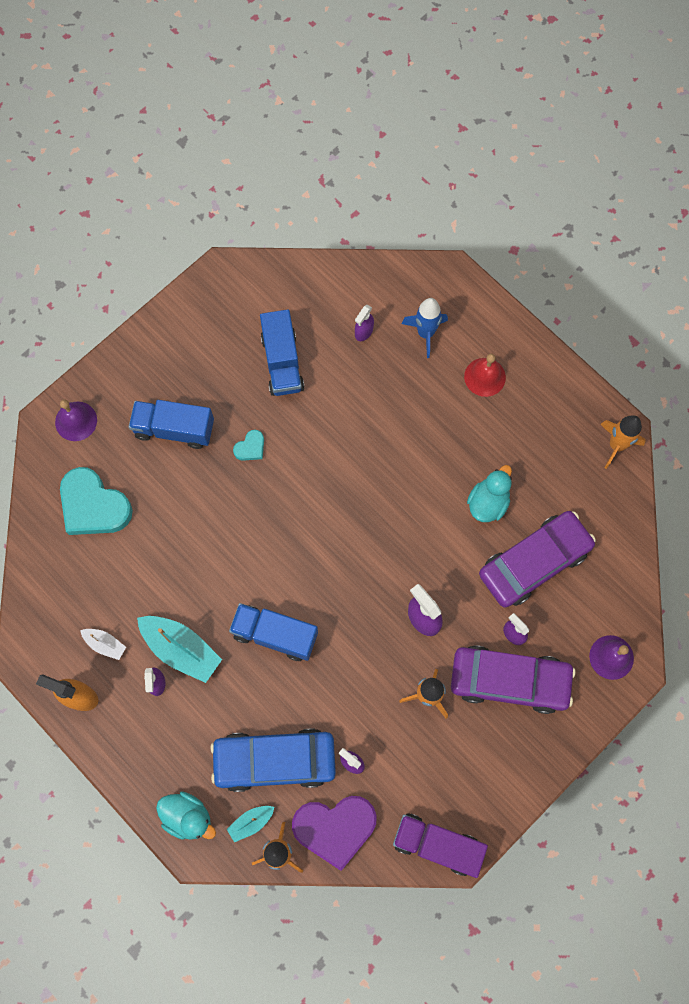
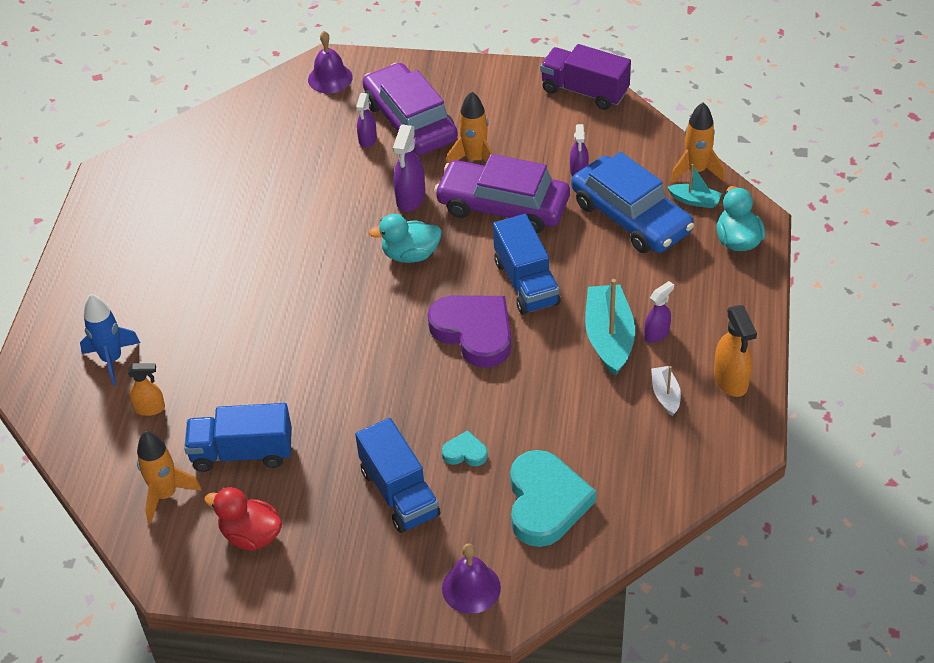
camera: 125 degrees left, 25 degrees down
turquoise heart [233,430,264,461] -> turquoise heart moved to [442,430,488,466]
blue truck [260,309,305,396] -> blue truck turned 135 degrees counterclockwise [184,403,292,472]
purple heart [292,796,377,871] -> purple heart moved to [428,295,511,368]
purple spray bottle [355,305,374,341] -> orange spray bottle [127,363,165,416]
purple truck [393,813,488,878] -> purple truck turned 135 degrees clockwise [540,44,631,110]
red bell [464,354,506,397] -> none
turquoise duck [467,465,512,522] -> turquoise duck moved to [369,214,442,263]
purple car [479,511,596,608] -> purple car moved to [434,154,570,233]
orange rocket [600,415,646,469] -> orange rocket moved to [137,431,202,524]
none -> red duck [204,487,282,551]

